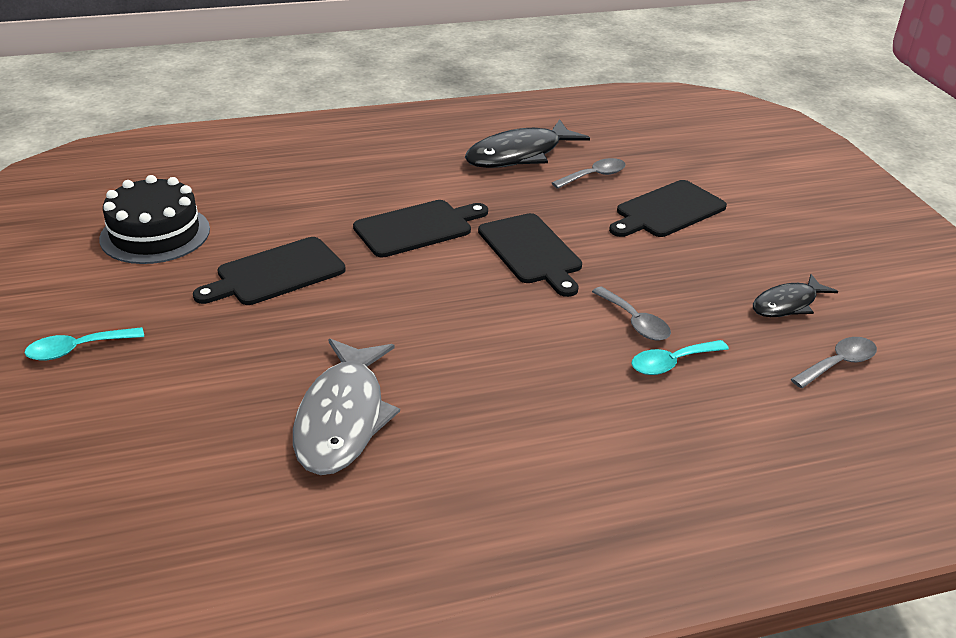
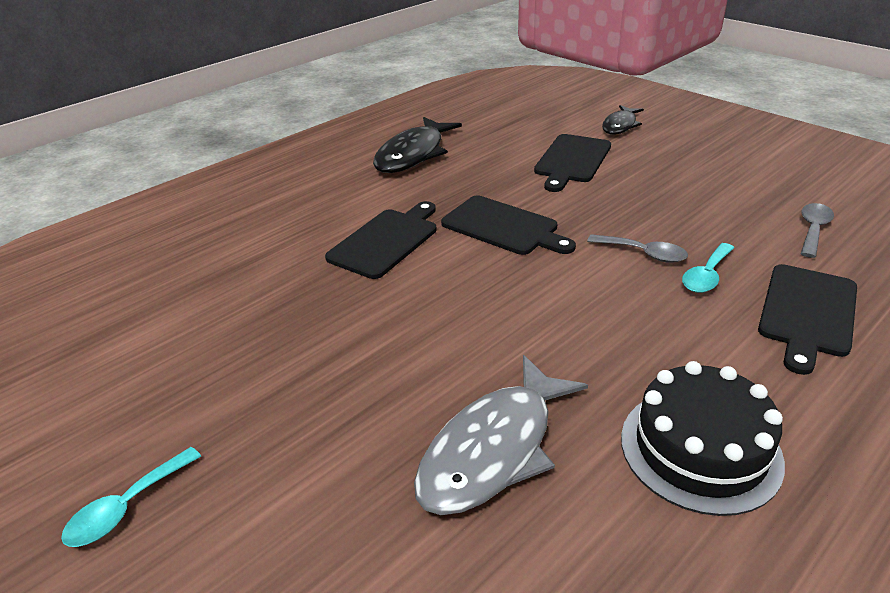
camera: 25 degrees left, 0 degrees up
black cake [99,175,210,264] -> black cake moved to [621,361,785,516]
black cutting board [193,237,346,305] -> black cutting board moved to [758,264,857,375]
grey fish [293,339,400,475] -> grey fish turned 60 degrees clockwise [414,355,588,515]
grey spoon [552,158,626,189] -> none
black fish [753,274,838,317] -> black fish moved to [602,105,644,135]

